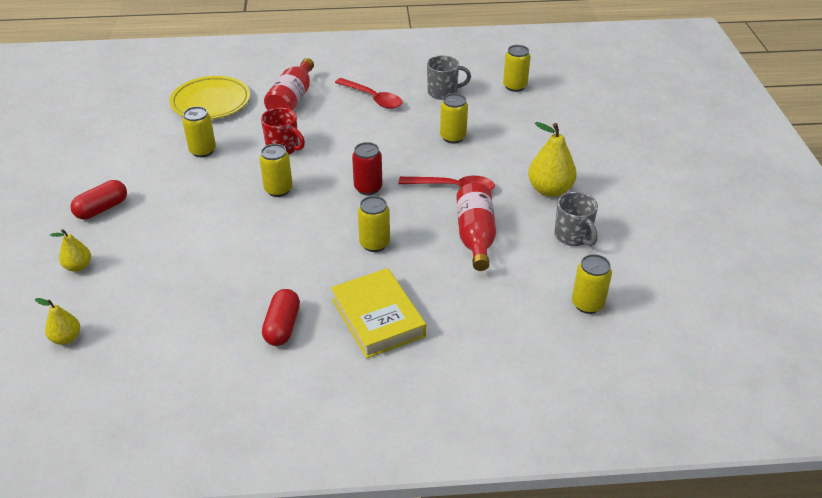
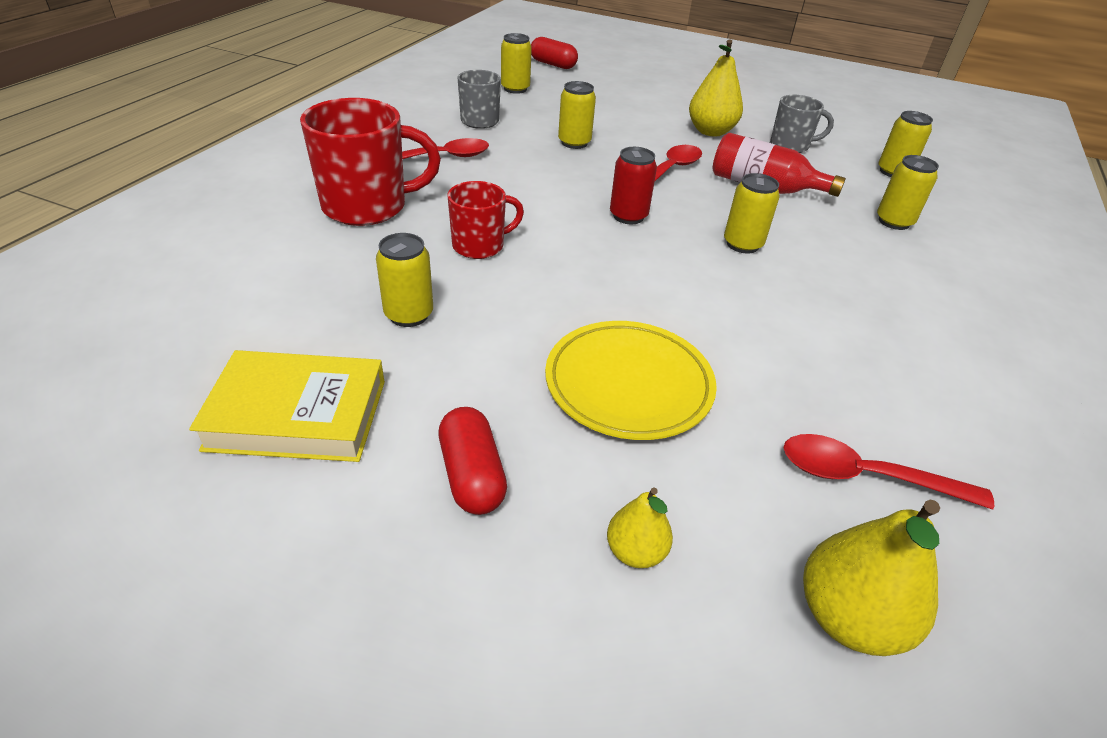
camera: 65 degrees left, 0 degrees up
yellow pear [35,298,80,345] -> yellow pear [803,500,940,656], size x1.74
yellow plate [170,76,250,119] -> yellow plate moved to [545,321,717,440]
yellow can [259,144,293,197] -> yellow can moved to [877,155,939,230]
red capsule [262,289,300,346] -> red capsule moved to [531,37,578,69]
red bottle [264,58,314,111] -> red mug [300,98,441,226]
yellow book [331,268,426,359] -> yellow book moved to [189,350,385,462]
none -> red spoon [783,434,994,509]

